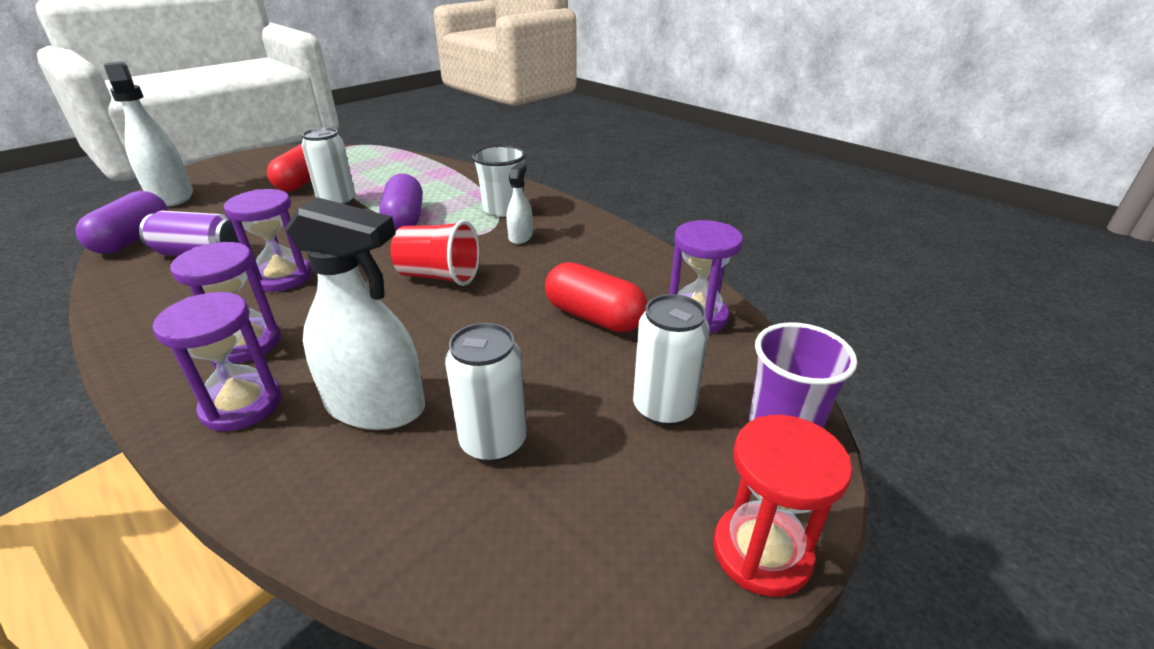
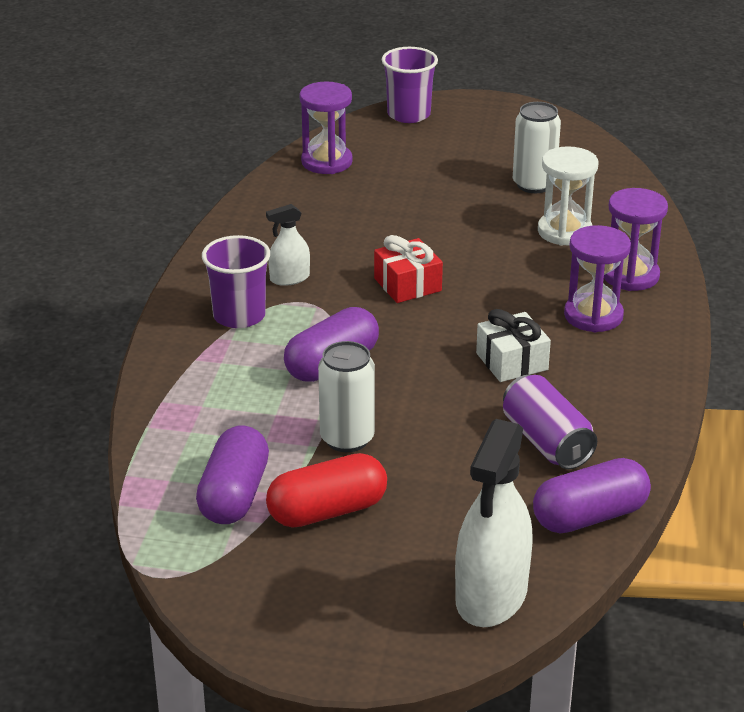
camera: 125 degrees left, 0 degrees up
purple hourglass [224,189,312,292] -> white gift [476,309,551,382]
white spray bottle [285,197,425,430] -> white hourglass [538,146,598,246]
red cup [390,220,480,286] -> red gift [374,235,443,303]
white cup [472,145,526,217] -> purple cup [202,235,270,328]
red capsule [545,262,648,333] -> none
white can [633,294,709,426] -> none
red hourglass [713,415,852,597] -> none
none -> purple capsule [196,426,269,524]

